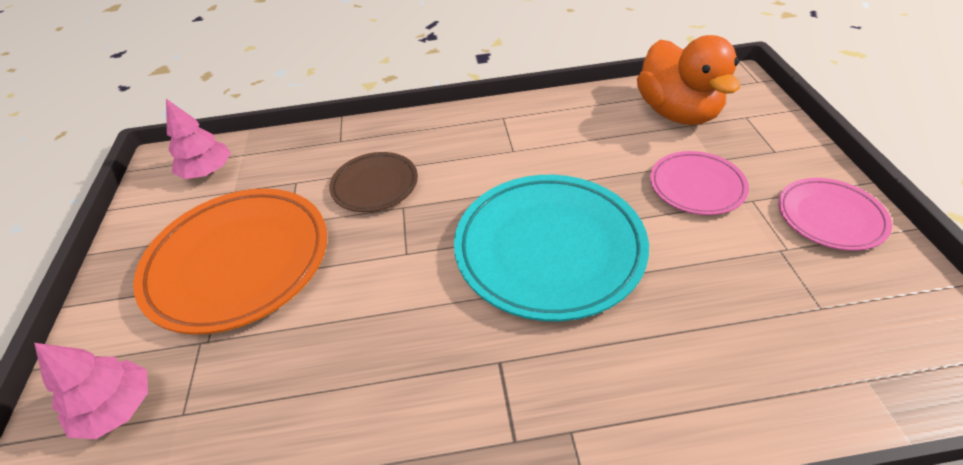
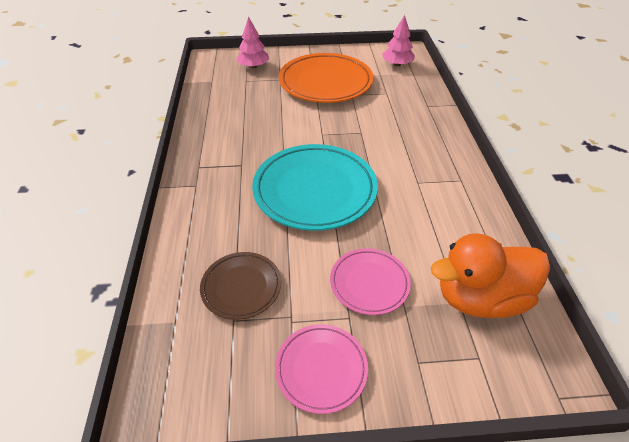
camera: 90 degrees right, 0 degrees up
brown plate [329,152,418,212] -> brown plate moved to [200,252,281,320]

